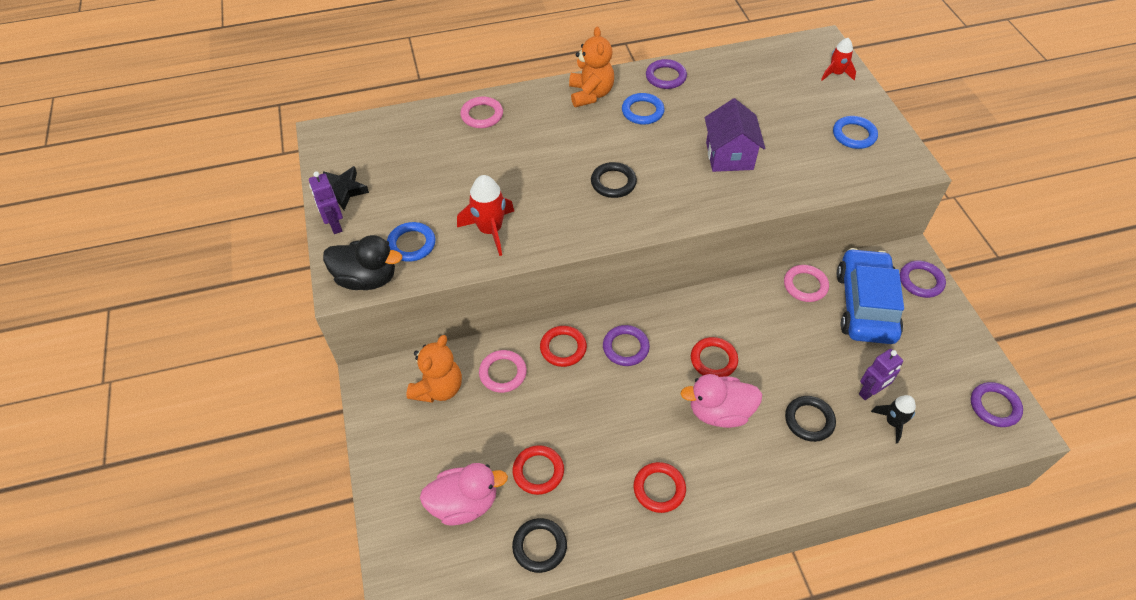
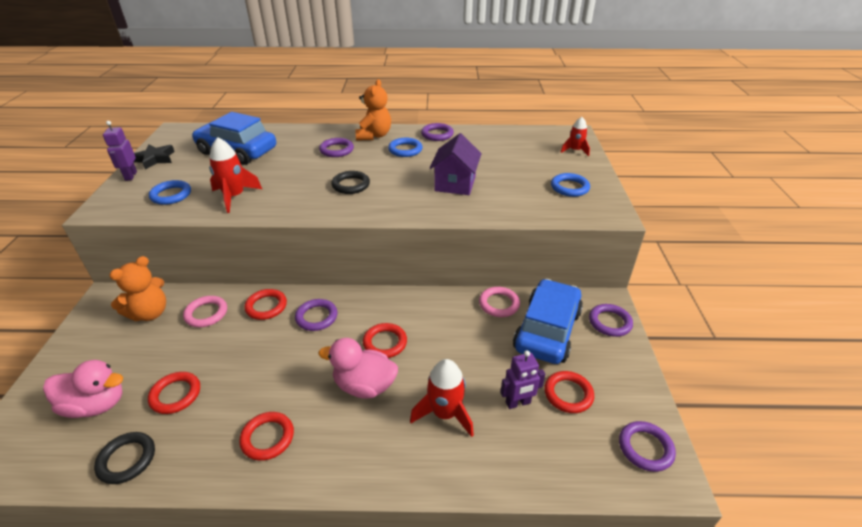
camera: 15 degrees right, 15 degrees down
black duck [323,235,402,290] -> none
pink ring [460,97,503,128] -> none
black ring [785,396,836,442] -> red rocket [410,359,474,437]
black rocket [871,395,916,444] -> none
none -> blue car [192,112,276,165]
none -> purple ring [319,138,354,157]
none -> red ring [544,371,594,413]

